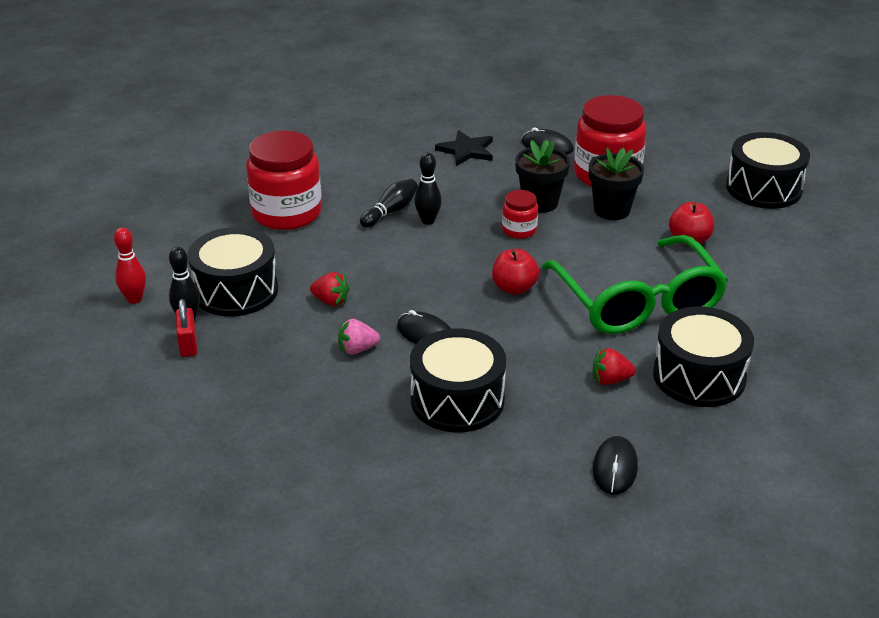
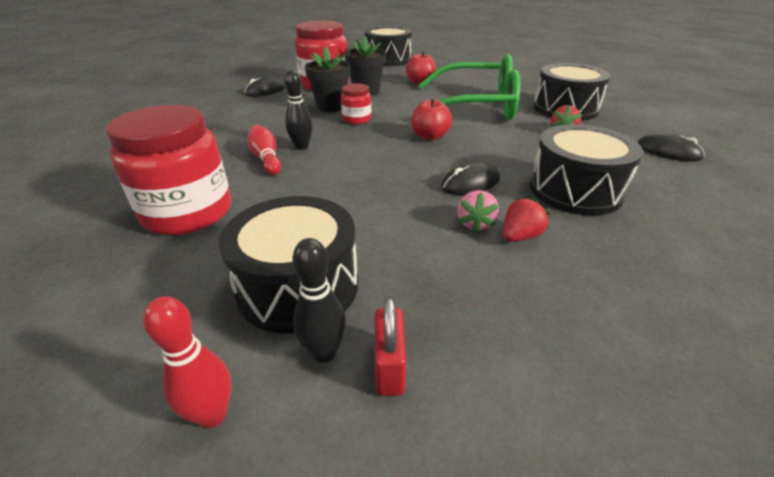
camera: 65 degrees left, 0 degrees up
red padlock [176,299,197,357] -> red padlock turned 75 degrees clockwise [375,297,407,396]
red strawberry [310,272,350,306] -> red strawberry moved to [503,197,550,242]
black bowling pin [360,179,418,227] -> red bowling pin [247,125,281,175]
black star [435,130,493,166] -> none

